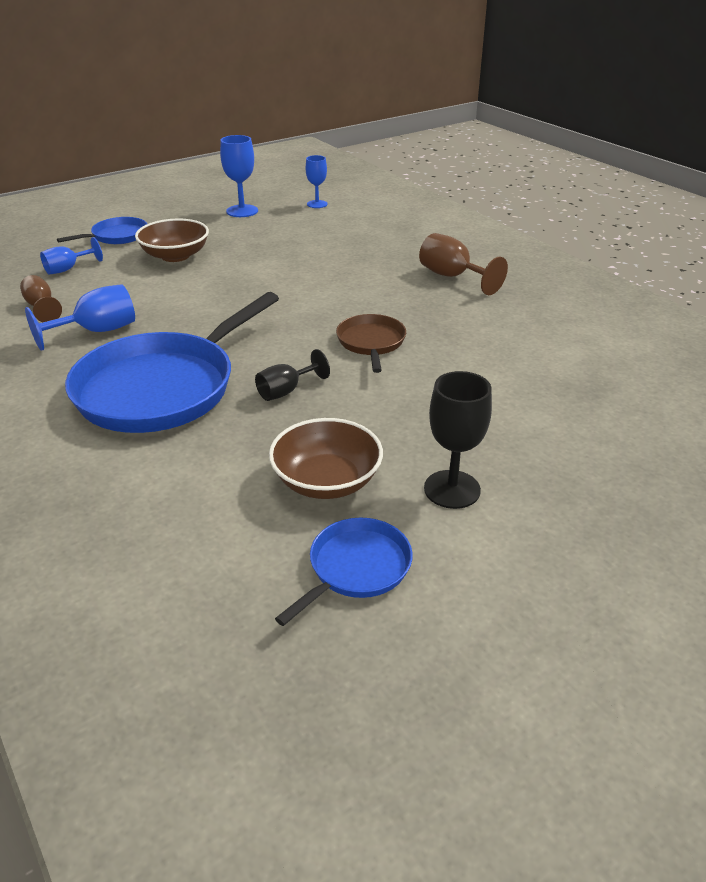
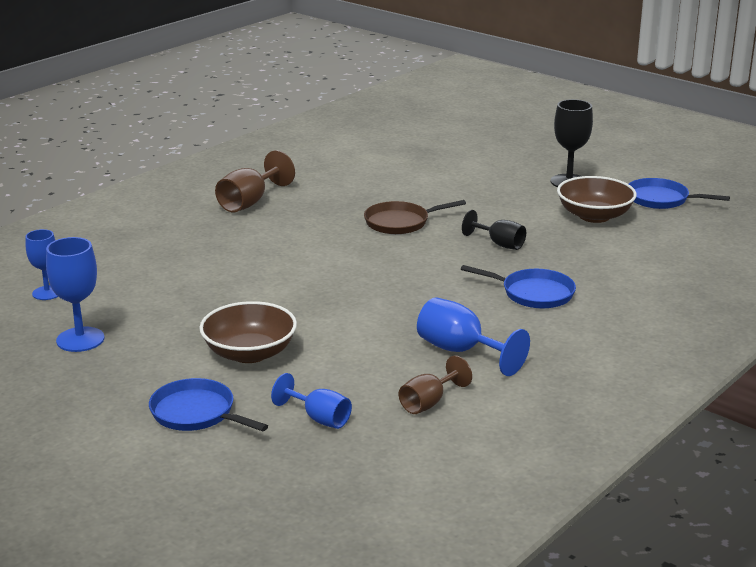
camera: 105 degrees left, 10 degrees down
blue pan [65,292,279,433] -> blue pan [461,265,576,309], size x0.49

